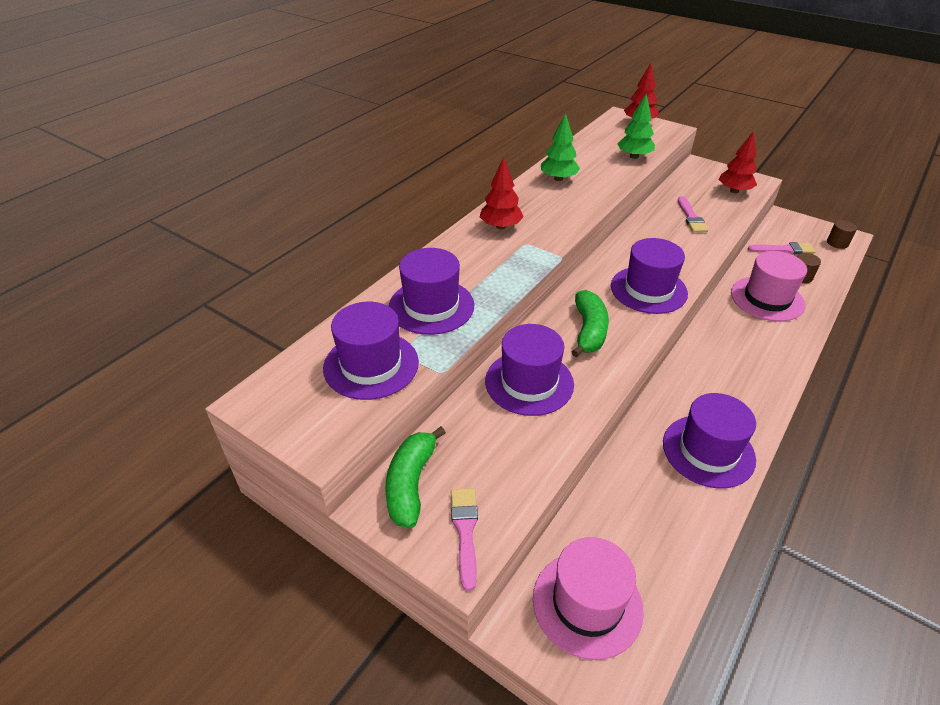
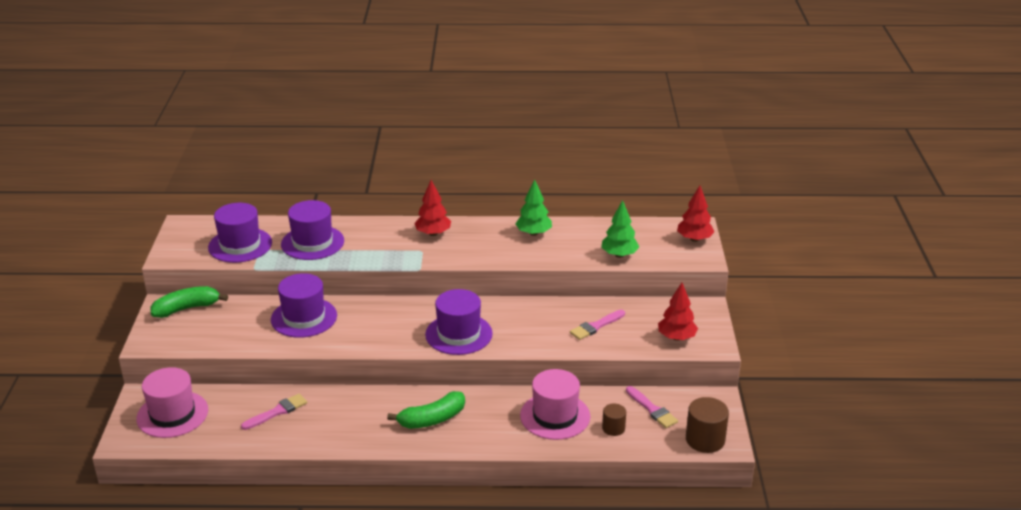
camera: 55 degrees right, 10 degrees down
pink brush [451,488,478,591] -> pink brush moved to [241,394,307,430]
green banana [572,290,609,357] -> green banana moved to [387,391,465,429]
purple hat [663,393,756,488] -> none
brown cylinder [827,220,857,249] -> brown cylinder [686,397,729,453], size x1.69

